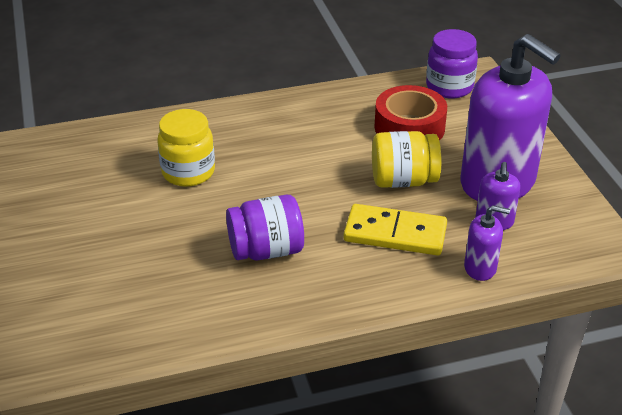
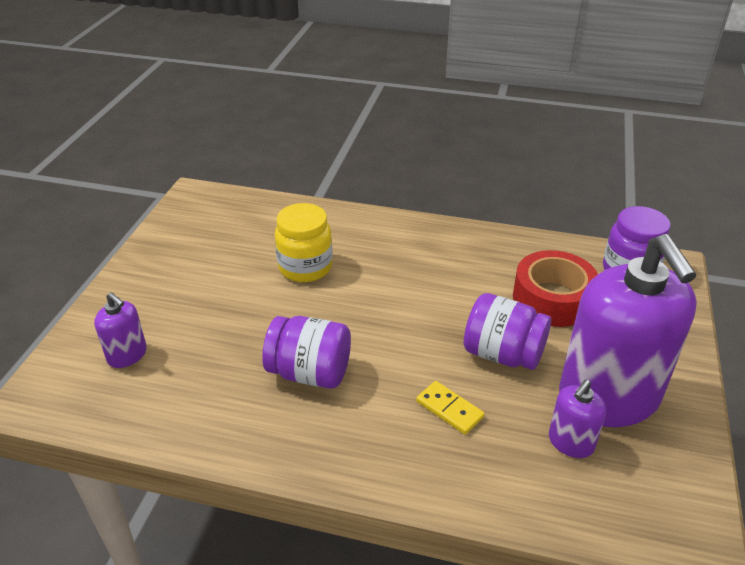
camera: 30 degrees right, 0 degrees up
yellow domino [344,204,447,256] -> yellow domino [416,381,485,435], size x0.56
yellow jar [372,131,441,188] -> purple jar [464,293,551,370]
purple soap dispenser [464,205,510,281] -> purple soap dispenser moved to [94,292,147,368]

